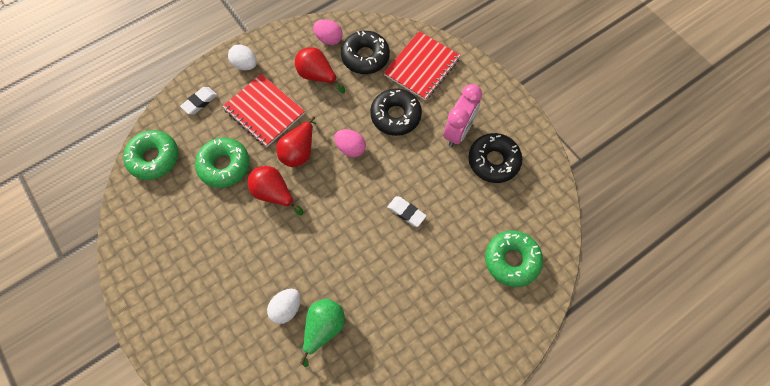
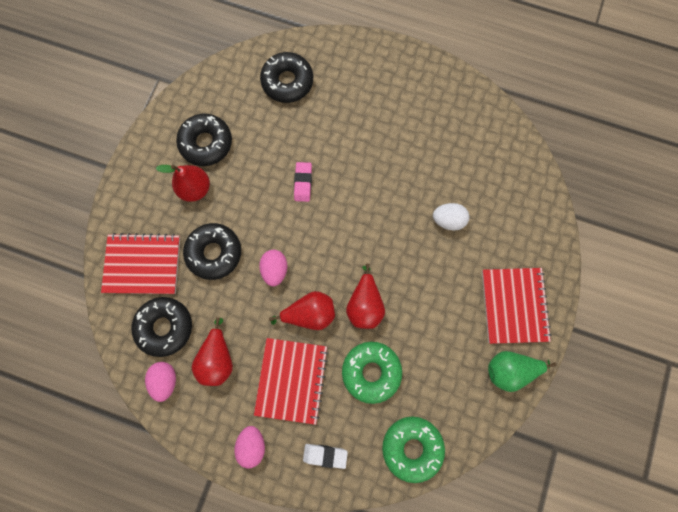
camera: 125 degrees left, 10 degrees up
white egg [228,44,257,70] -> pink egg [234,426,265,468]
green pear [300,299,345,367] -> green pear moved to [488,351,557,392]
white eraser [387,196,426,227] -> pink eraser [294,162,312,202]
pink clock [443,84,482,147] -> red pear [156,165,210,202]
green donut [485,230,543,287] -> black donut [260,52,313,103]
none -> red notebook [482,268,552,344]

